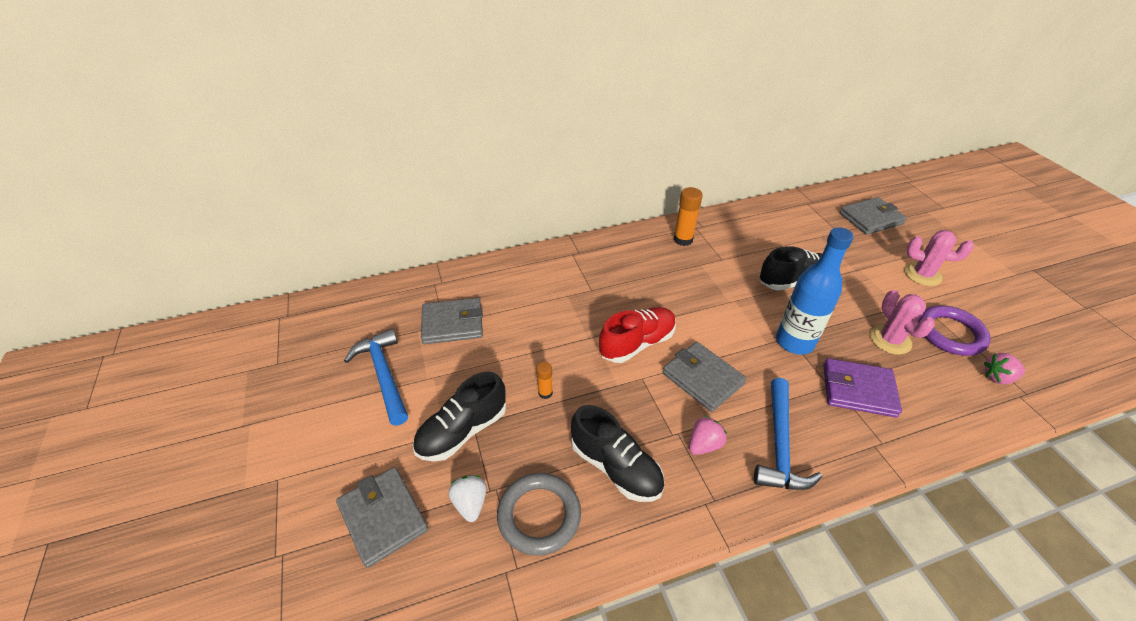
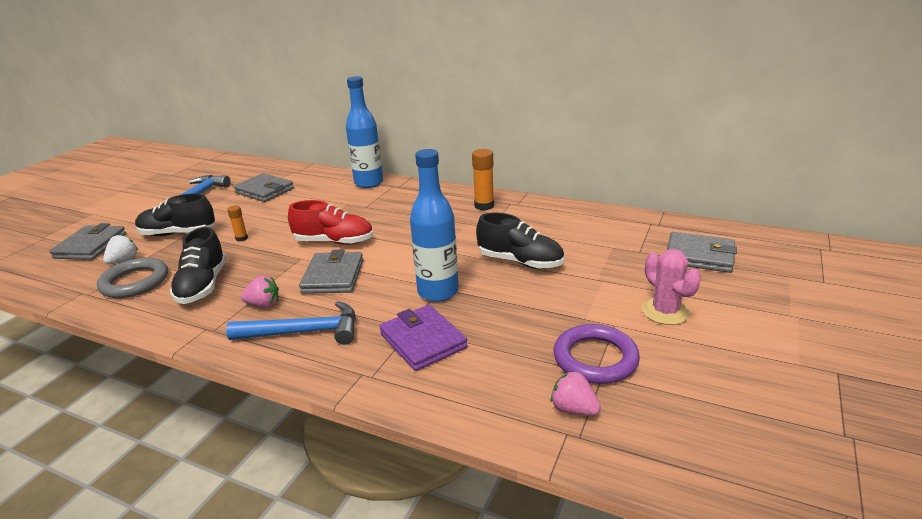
camera: 45 degrees right, 15 degrees down
blue hammer [754,378,822,490] -> blue hammer turned 150 degrees counterclockwise [226,301,356,345]
pink cactus [870,290,935,355] -> none
none -> blue bottle [346,76,383,188]

